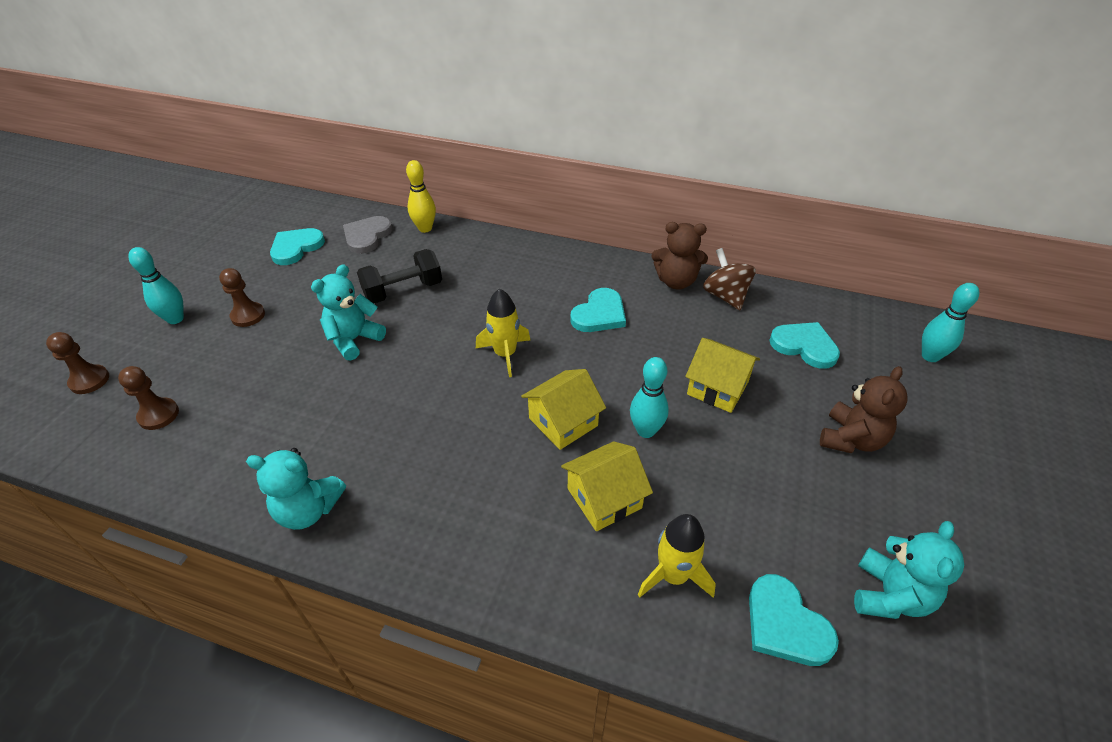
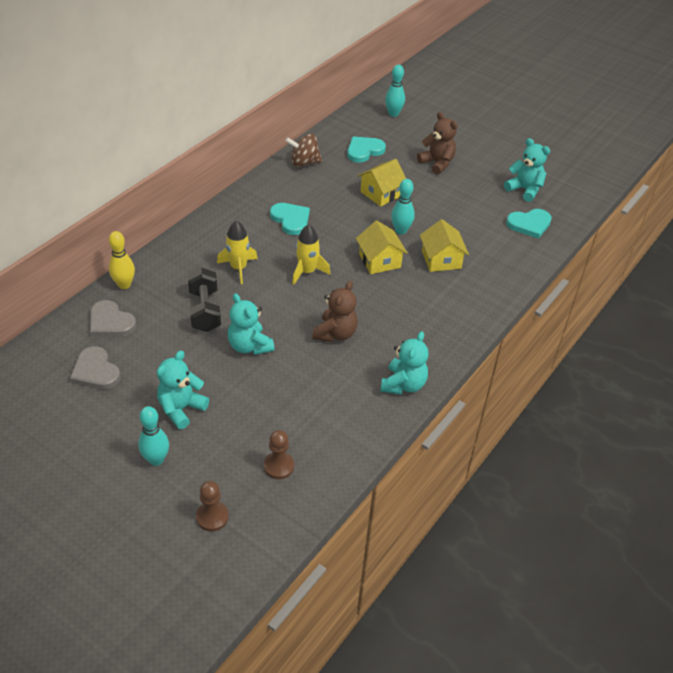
camera: 75 degrees left, 0 degrees up
brown pawn [219,268,265,327] -> turquoise teddy bear [157,351,209,429]
turquoise heart [270,228,325,265] -> grey heart [70,346,121,389]
yellow rocket [638,514,716,597] -> yellow rocket moved to [217,220,258,284]
brown teddy bear [652,222,708,290] -> brown teddy bear moved to [312,281,358,342]

